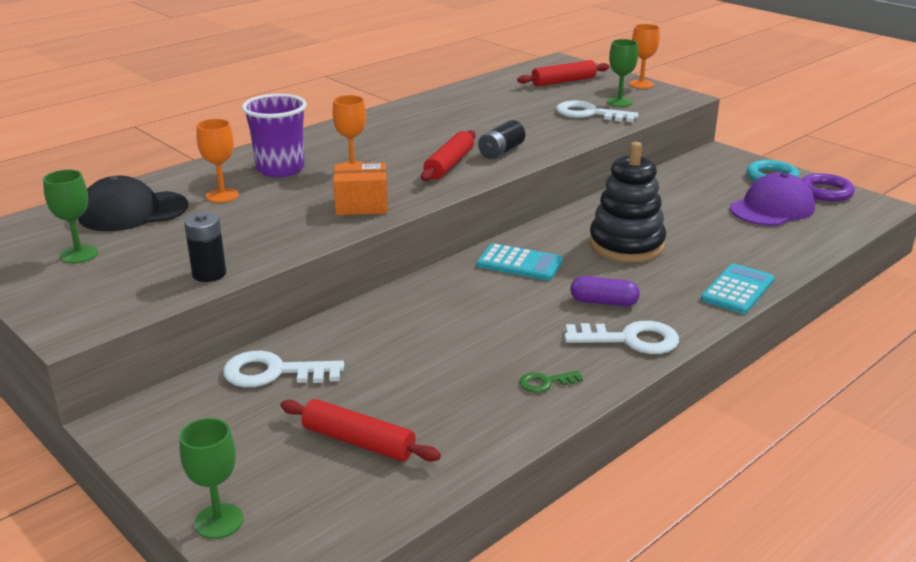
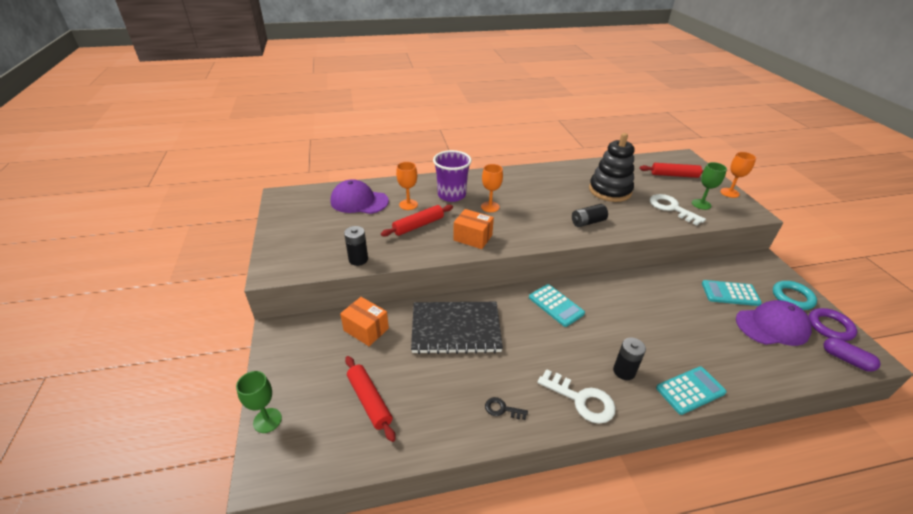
camera: 30 degrees right, 10 degrees up
green goblet [43,170,98,263] -> none
black cap [78,176,188,231] -> purple cap [331,179,389,214]
white key [223,351,344,387] -> orange box [340,297,389,346]
red rolling pin [421,130,476,181] -> red rolling pin moved to [381,205,453,237]
green key [519,371,583,393] -> black key [485,397,528,420]
purple capsule [570,276,640,307] -> purple capsule moved to [824,337,880,372]
black stacking toy [589,142,666,262] -> black stacking toy moved to [589,133,634,202]
none -> black notebook [411,302,503,354]
none -> black battery [613,338,646,380]
none -> turquoise calculator [702,280,762,306]

